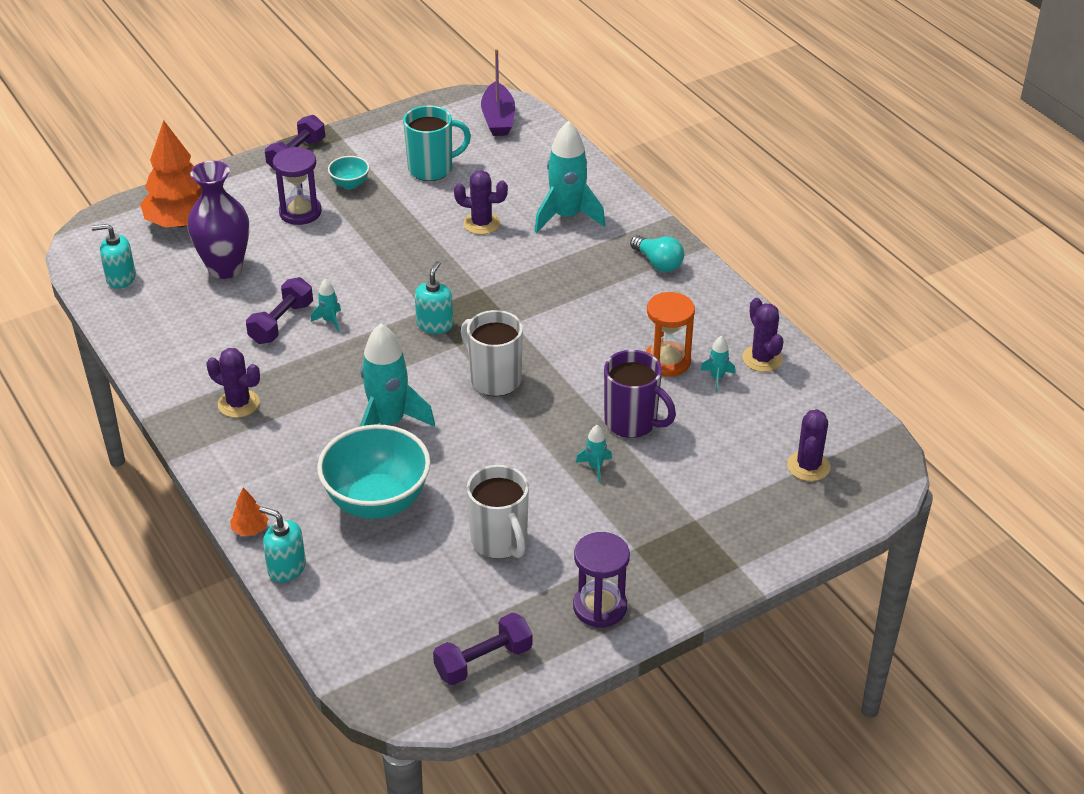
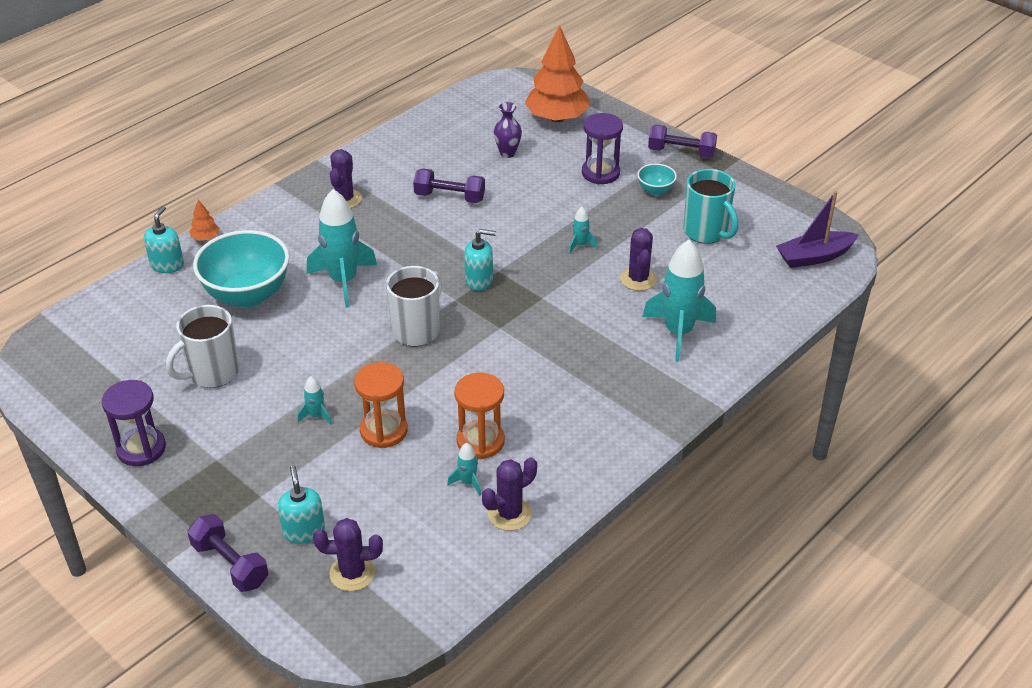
camera: 75 degrees right, 0 degrees up
turquoise soap dispenser [91,224,136,289] -> turquoise soap dispenser moved to [278,466,325,544]
purple vase [187,161,249,279] -> purple vase [494,102,522,158], size x0.54
turquoise rocket [311,279,341,332] -> turquoise rocket moved to [569,207,598,254]
purple dumbbell [433,613,532,685] -> purple dumbbell moved to [188,514,268,592]
purple mug [604,350,676,438] -> orange hourglass [354,362,408,448]
turquoise light bulb [630,235,684,272] -> none

